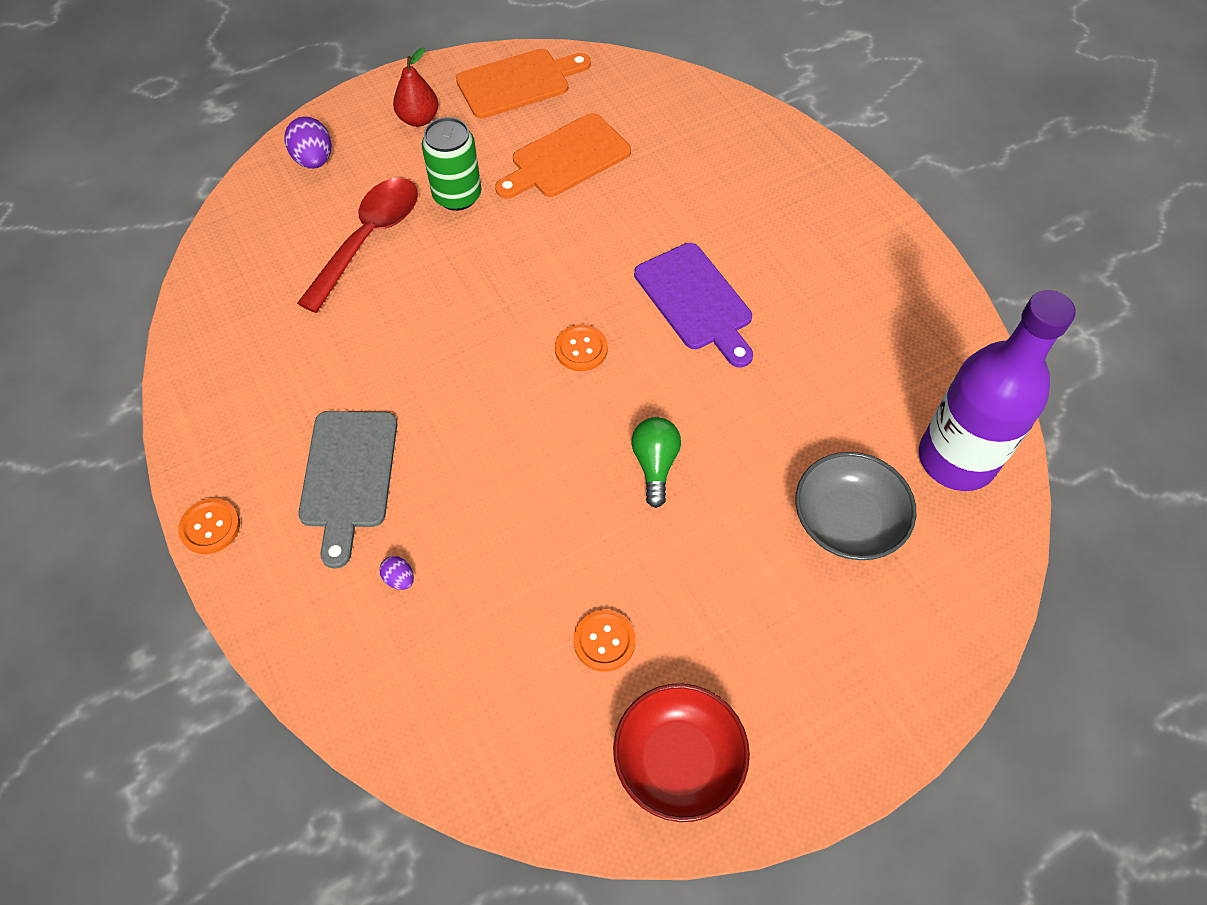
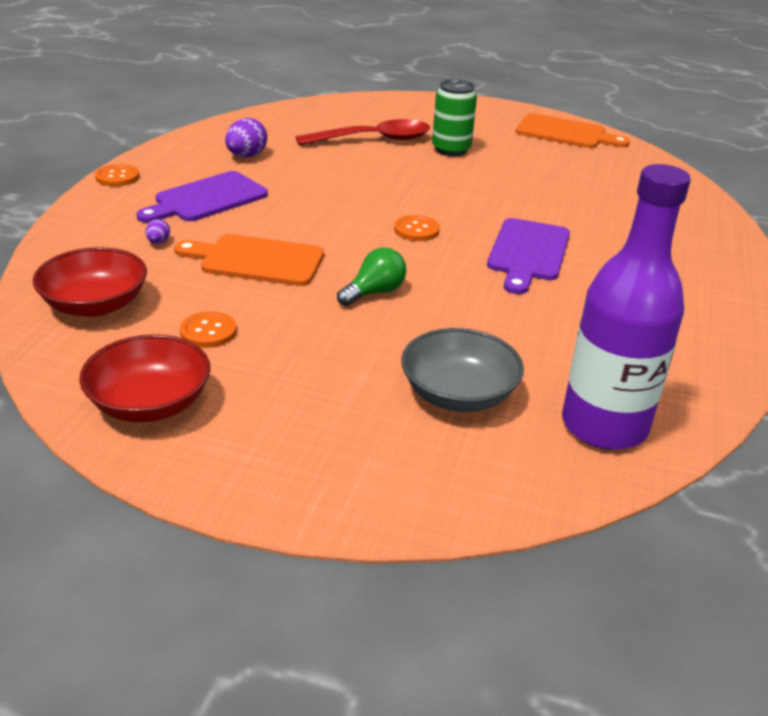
camera: 45 degrees right, 25 degrees down
purple egg [284,116,331,169] -> purple egg moved to [225,118,267,157]
grey cutting board [298,411,397,569] -> purple cutting board [137,171,268,223]
red pear [393,48,439,127] -> none
orange cutting board [495,113,631,199] -> orange cutting board moved to [174,234,324,286]
none -> red bowl [33,247,147,317]

